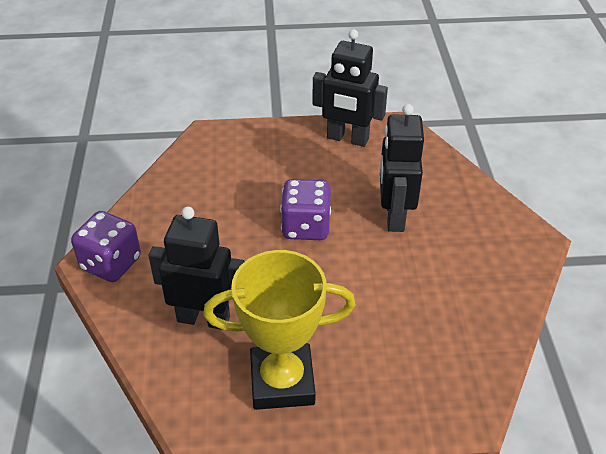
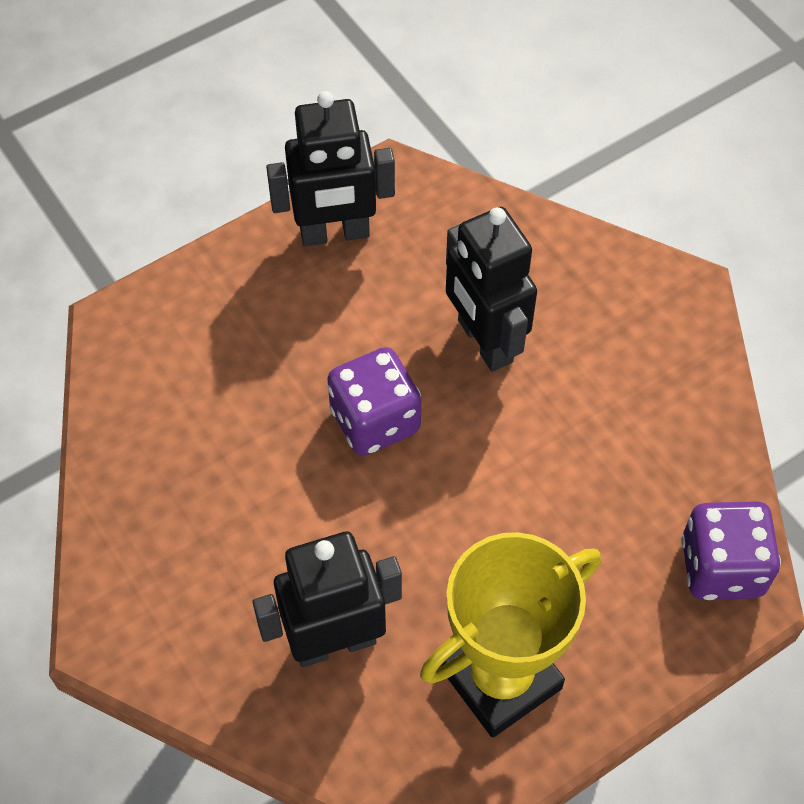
camera: 30 degrees left, 15 degrees up
purple dice [71,211,141,282] -> purple dice moved to [681,501,781,600]

